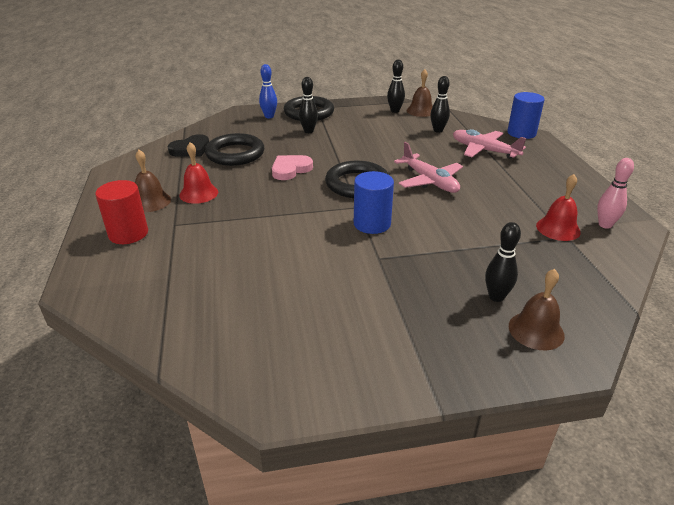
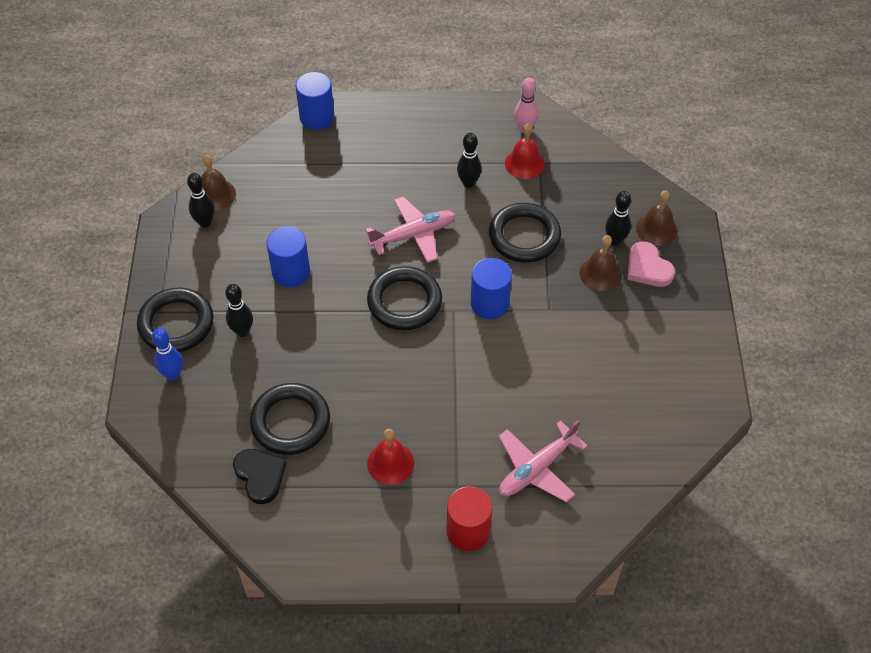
camera: 80 degrees left, 20 degrees up
brown bell [135,150,171,212] -> brown bell moved to [579,235,622,291]
pink heart [272,155,313,180] -> pink heart moved to [627,242,675,287]
black bowling pin [430,76,450,133] -> black bowling pin moved to [457,133,482,188]
pink plane [453,129,526,159] -> pink plane moved to [498,420,588,503]
none -> blue cylinder [266,226,310,287]
none -> black ring [489,203,561,263]

